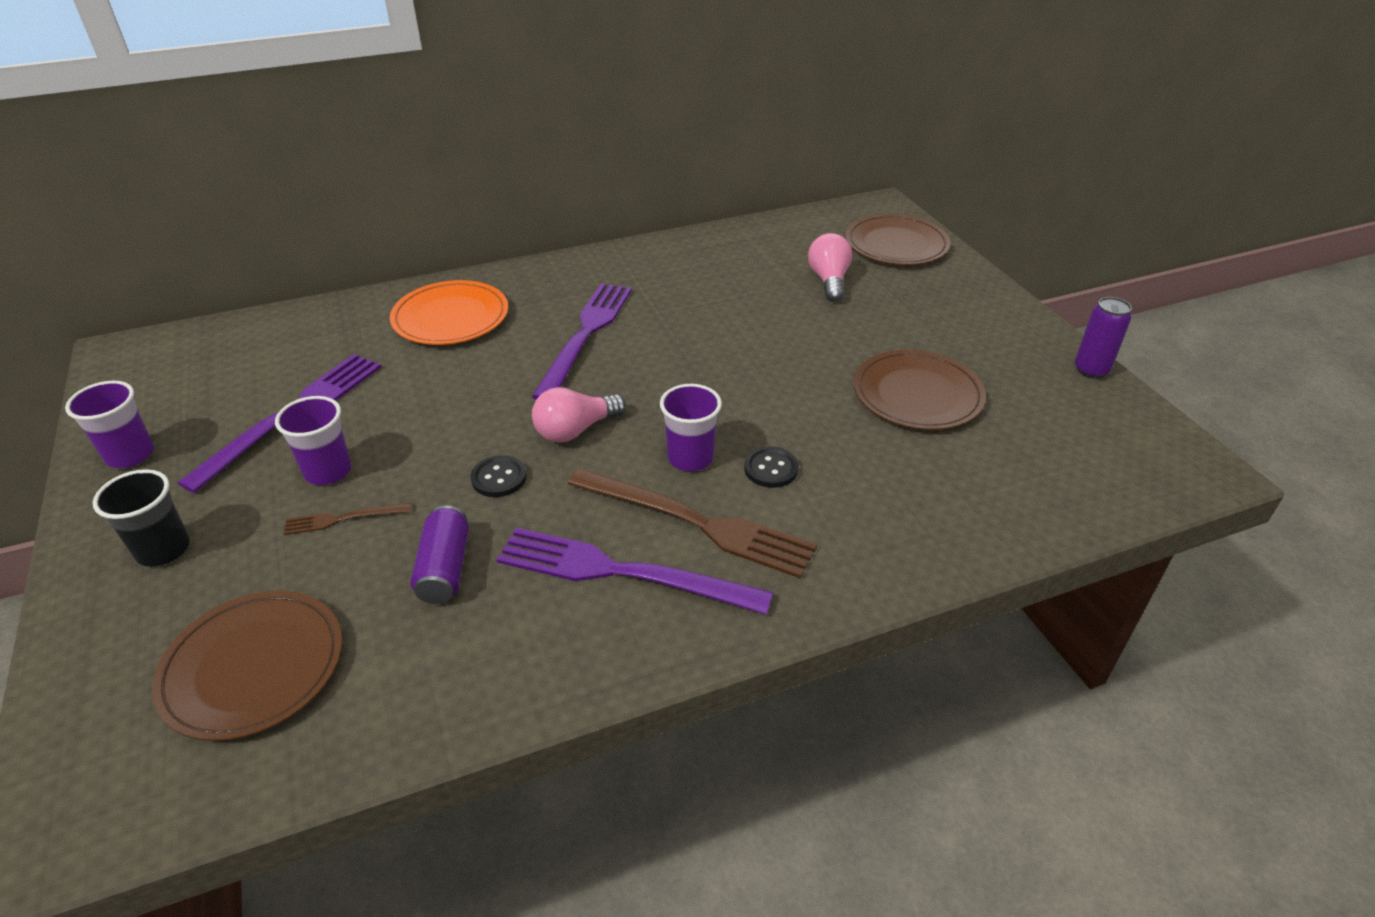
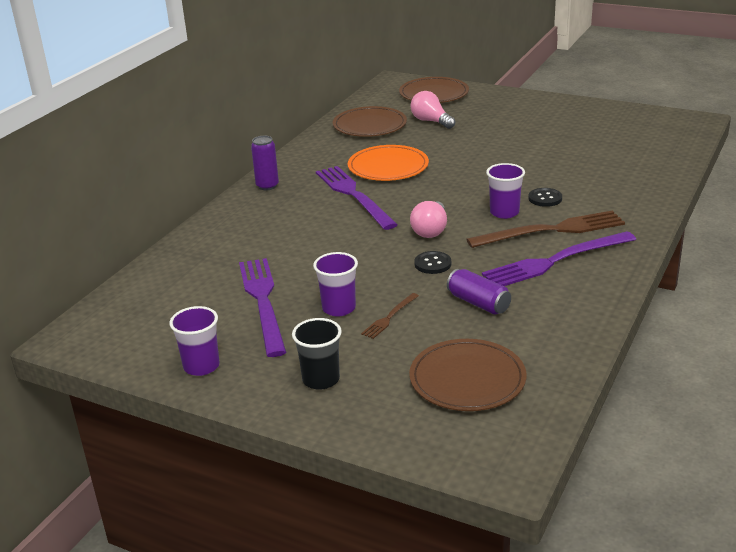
camera: 40 degrees left, 10 degrees down
orange plate [390,280,508,345] -> orange plate moved to [348,145,429,181]
brown plate [854,350,986,430] -> brown plate moved to [333,106,407,137]
purple can [1075,297,1132,379] -> purple can moved to [251,136,279,190]

